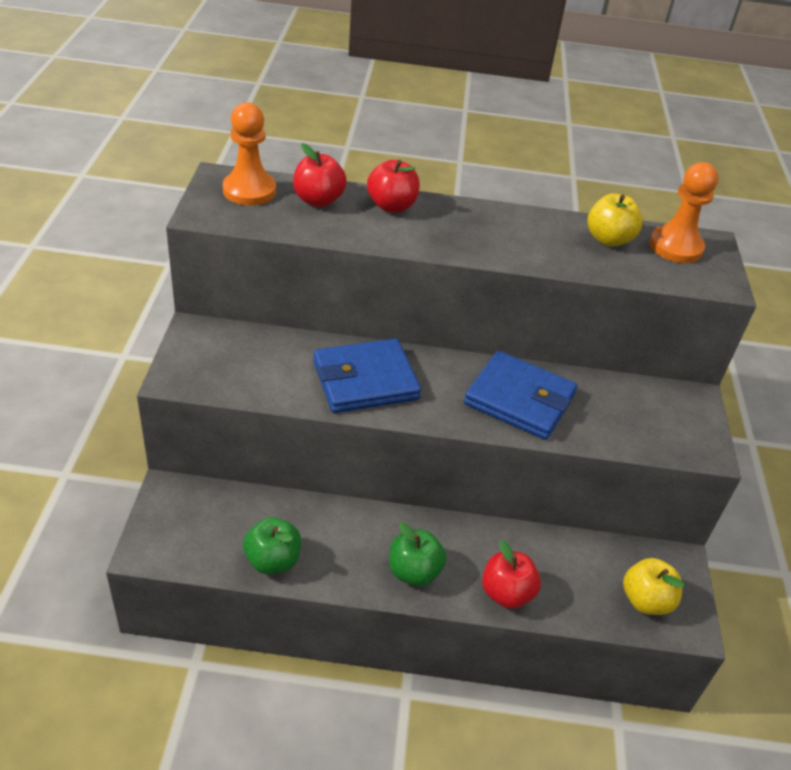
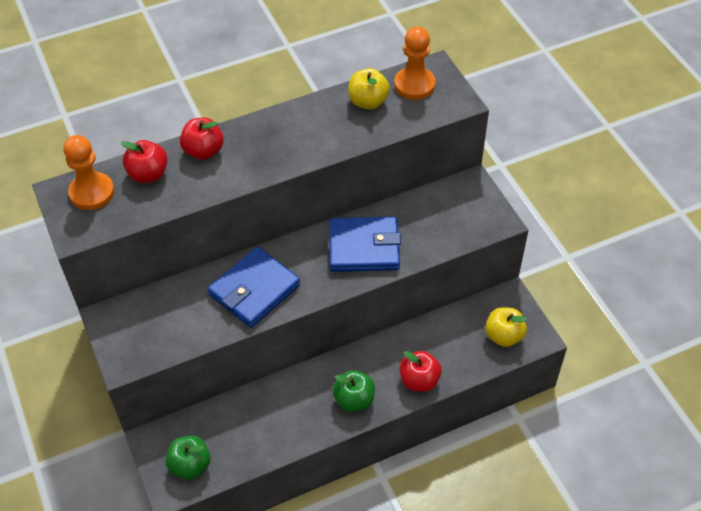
camera: 25 degrees left, 10 degrees up
green apple [243,517,301,574] -> green apple moved to [166,436,211,480]

